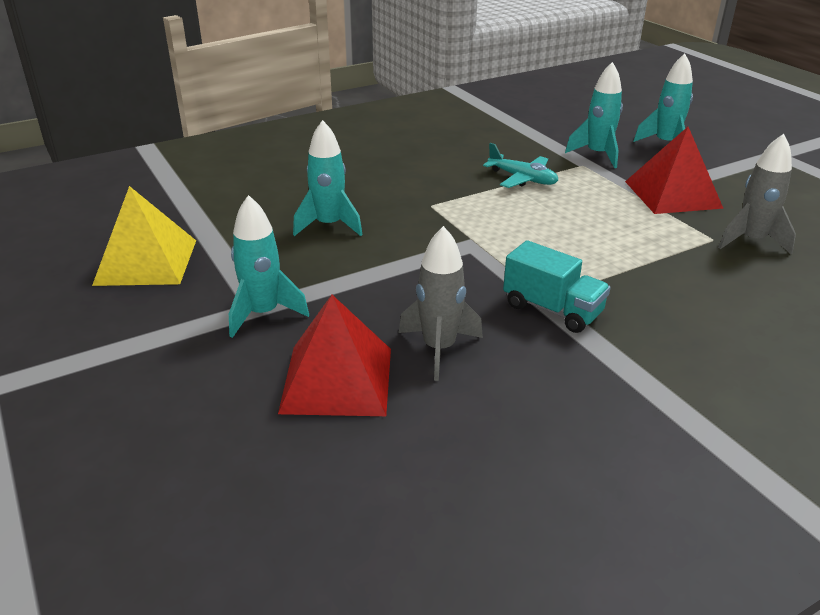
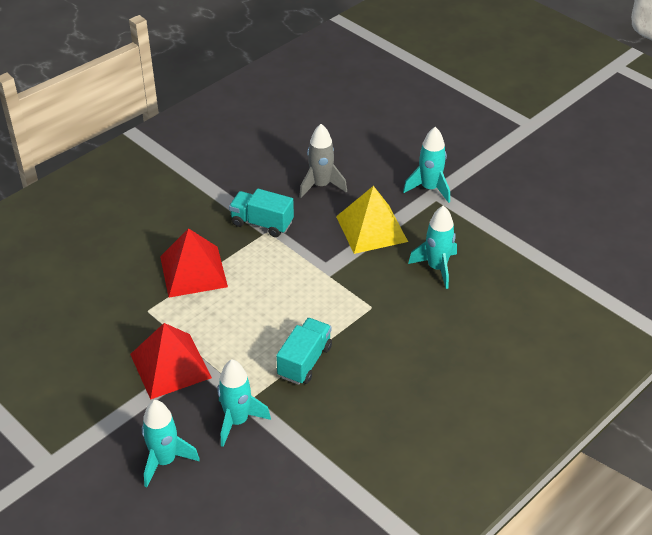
camera: 165 degrees right, 10 degrees up
yellow pyramid [92,186,196,286] -> yellow pyramid moved to [336,186,408,254]
red pyramid [278,295,391,416] -> red pyramid moved to [160,228,228,298]
turquoise plane [483,143,558,188] -> turquoise truck [276,318,332,385]
grey rocket [718,134,796,255] -> none

